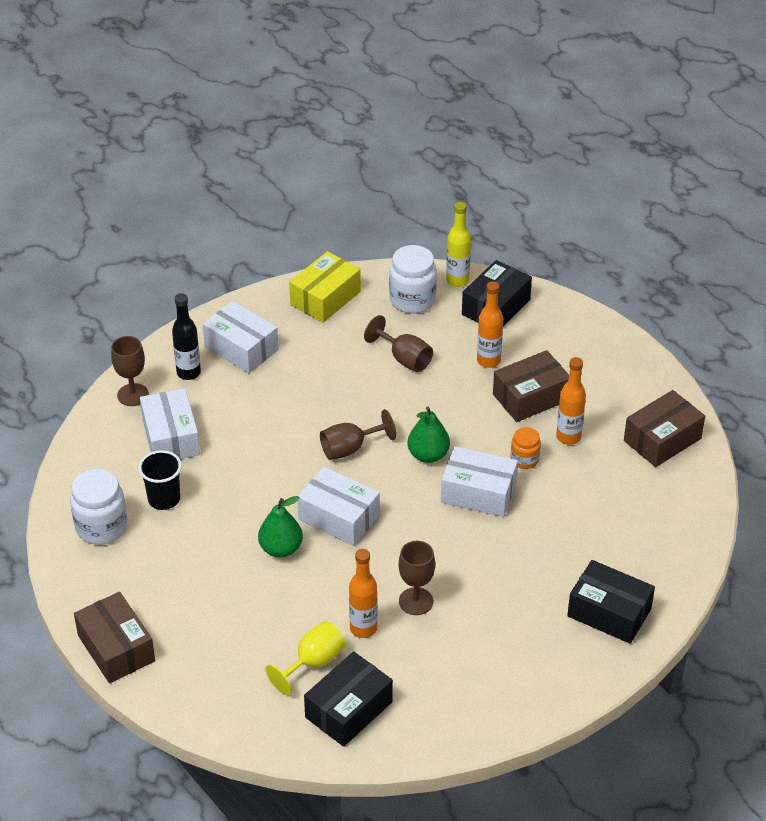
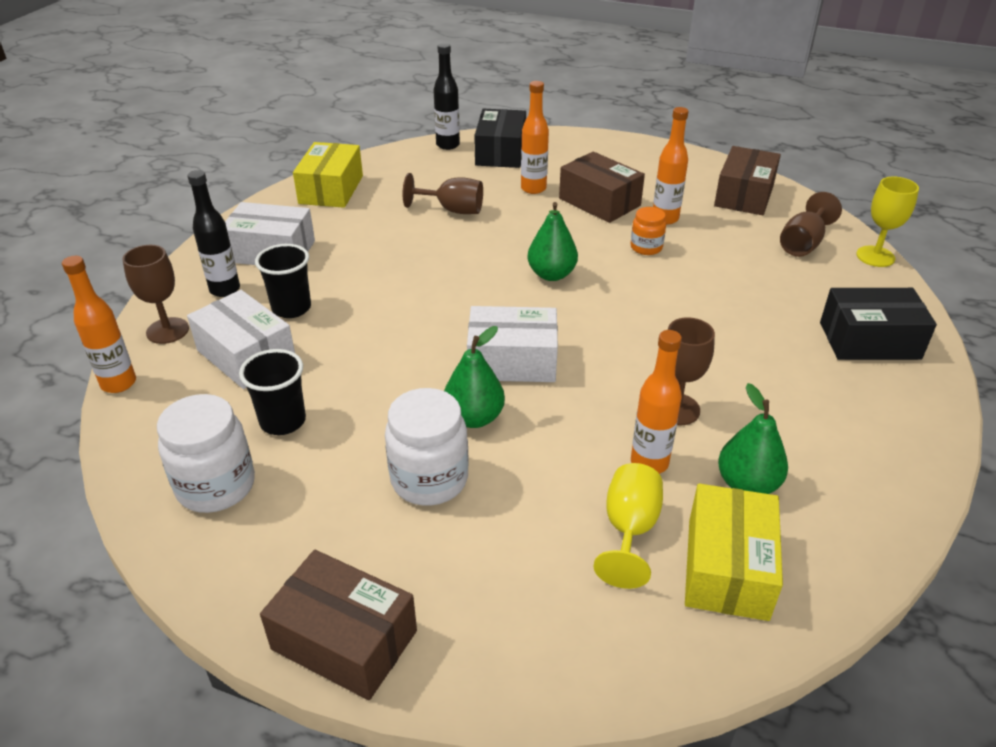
camera: 30 degrees left, 5 degrees down
black box [304,651,393,747] -> yellow box [685,484,783,621]
brown goblet [320,409,396,460] -> brown goblet moved to [780,192,842,257]
white jar [389,245,437,314] -> white jar moved to [385,388,469,506]
white box [441,446,518,517] -> none
yellow bottle [446,202,471,287] -> black bottle [433,43,460,150]
brown box [493,350,569,422] -> brown box turned 75 degrees counterclockwise [559,151,645,223]
none -> orange bottle [62,256,136,393]
none -> black cup [255,244,311,318]
none -> green pear [718,383,788,494]
none -> yellow goblet [856,177,919,267]

